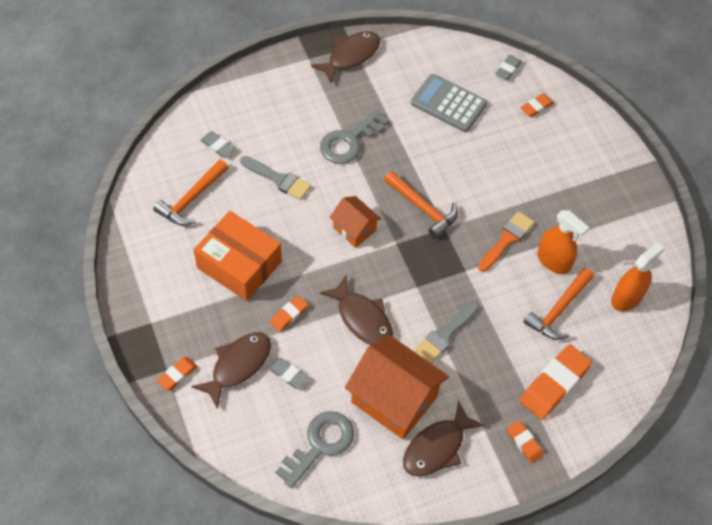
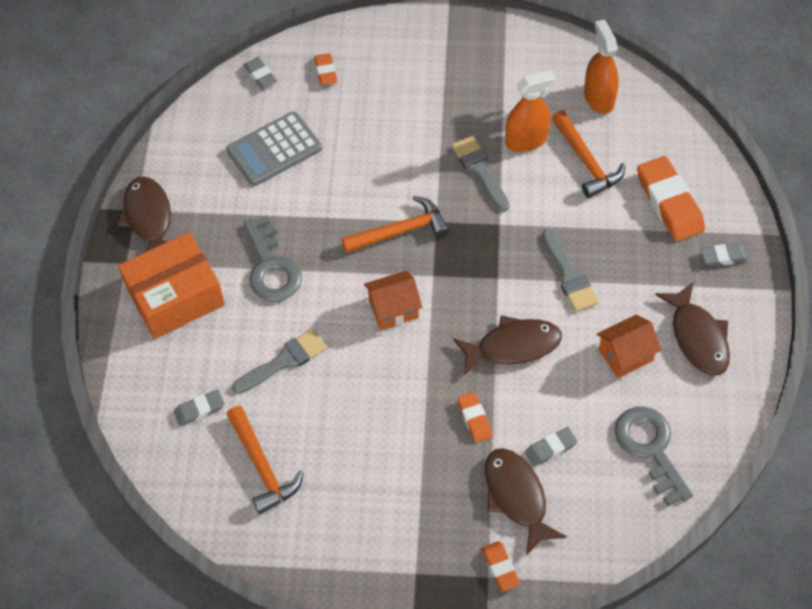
camera: 60 degrees left, 0 degrees up
orange box [194,211,282,301] -> orange box moved to [118,232,225,339]
orange house [345,335,449,439] -> orange house [597,315,662,378], size x0.54
orange brush [478,211,535,272] -> grey brush [452,136,510,212]
orange eraser [507,420,544,463] -> grey eraser [700,243,749,266]

